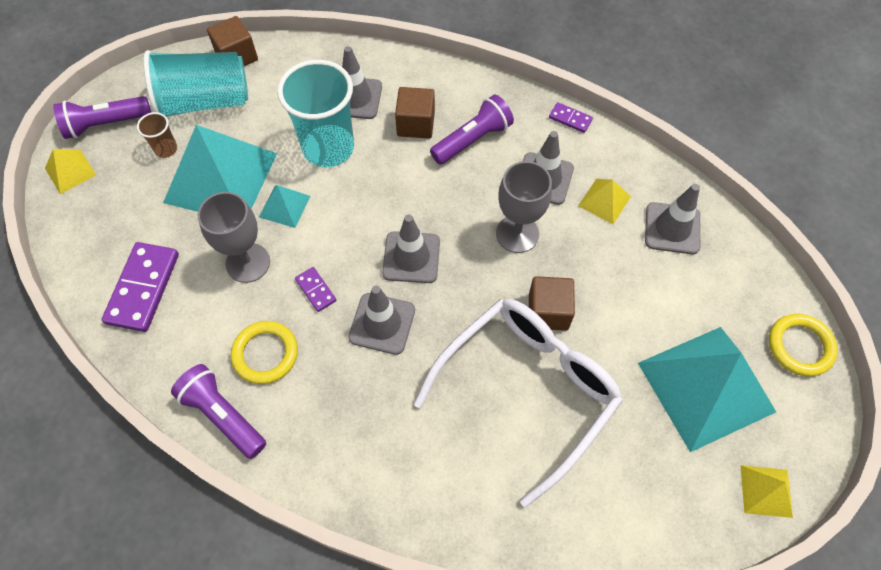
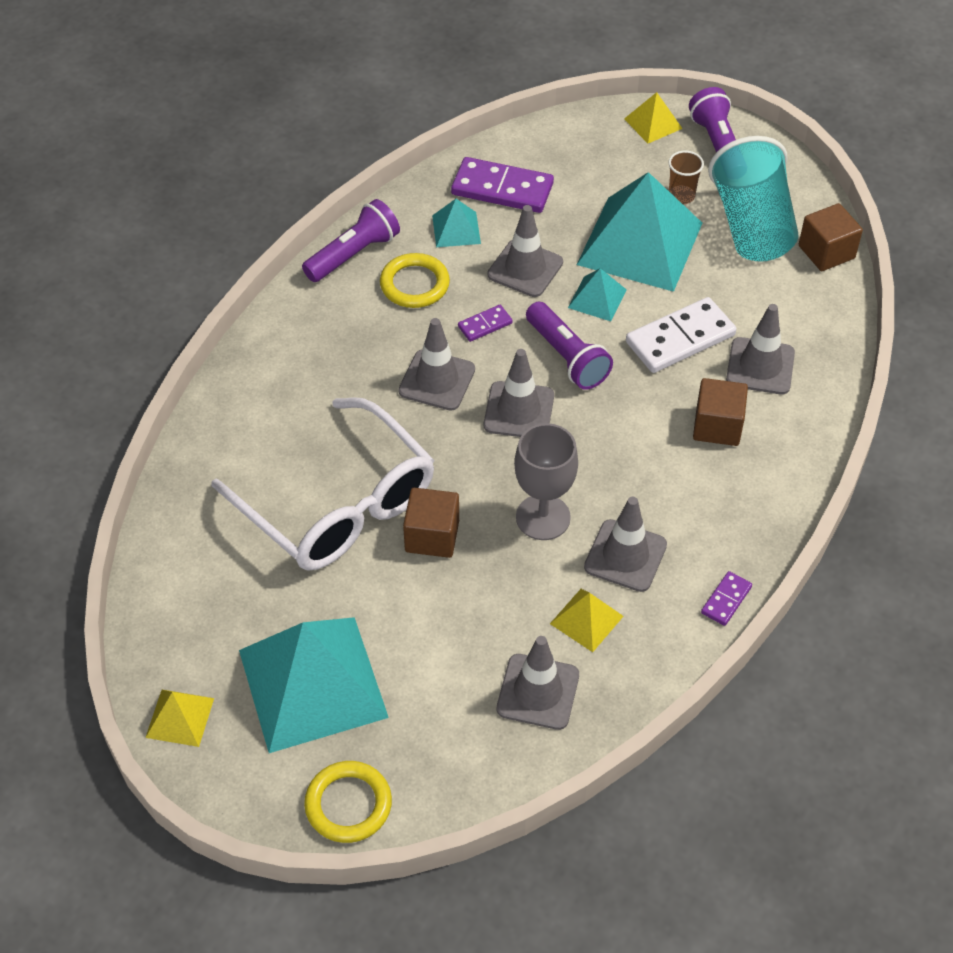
camera: 95 degrees right, 10 degrees down
grey goblet [198,192,270,283] -> grey traffic cone [487,205,563,297]
turquoise cup [277,60,354,167] -> white domino [626,297,736,373]
purple flashlight [430,95,514,164] -> purple flashlight moved to [526,302,613,390]
none -> turquoise pyramid [432,199,481,247]

